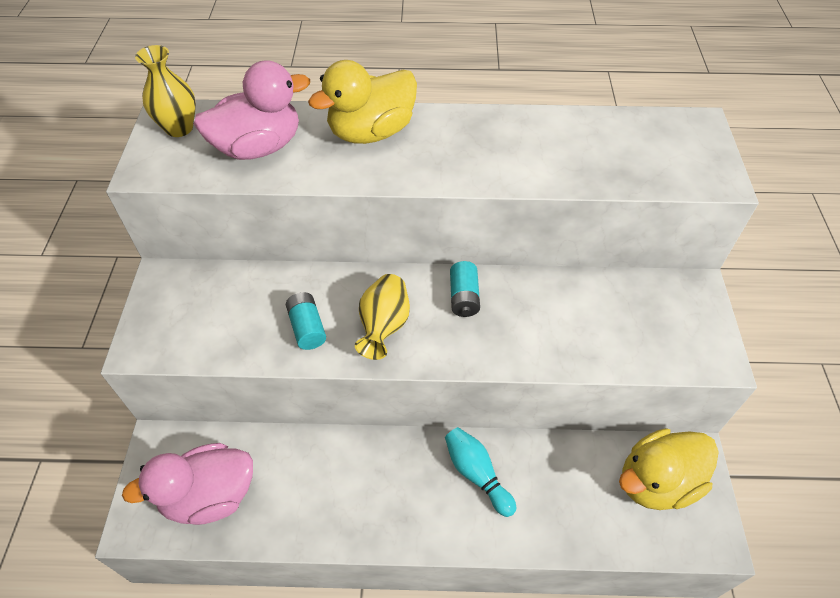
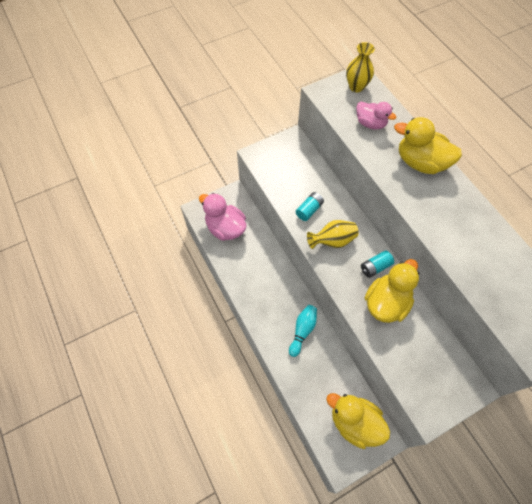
camera: 60 degrees right, 10 degrees up
pink duck [194,60,310,160] -> pink duck [356,101,396,130], size x0.63
none -> yellow duck [365,259,419,323]

